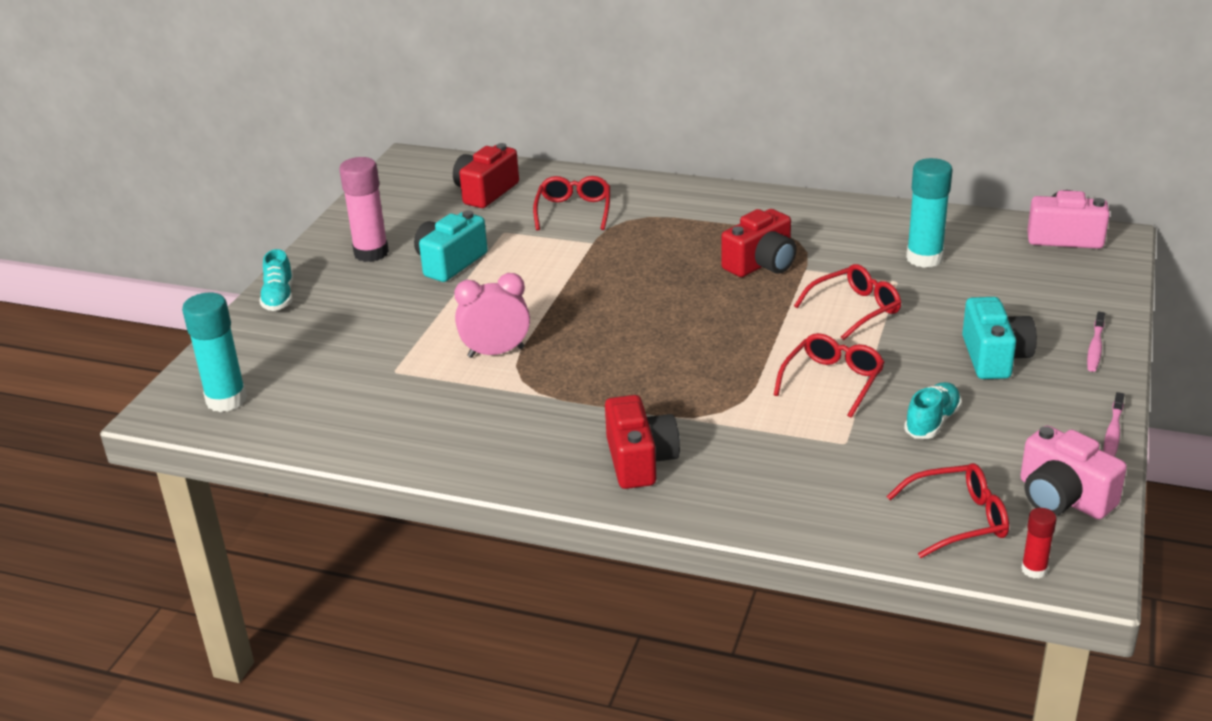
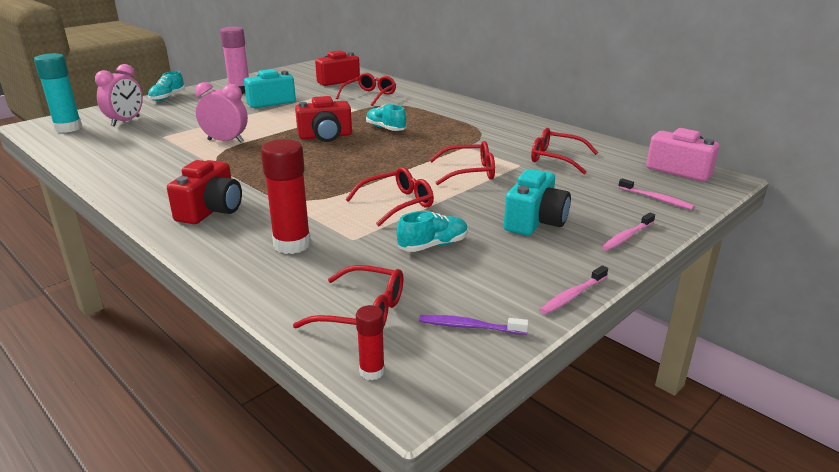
camera: 25 degrees right, 5 degrees down
red camera [721,209,796,277] -> red camera moved to [295,96,352,142]
turquoise glue stick [906,158,953,268] -> red glasses [531,128,598,174]
pink camera [1020,426,1127,519] -> purple toothbrush [419,315,529,335]
none -> pink clock [95,64,143,127]
none -> red glue stick [261,139,311,254]
none -> turquoise shoe [366,104,406,131]
none -> pink toothbrush [618,178,695,210]

